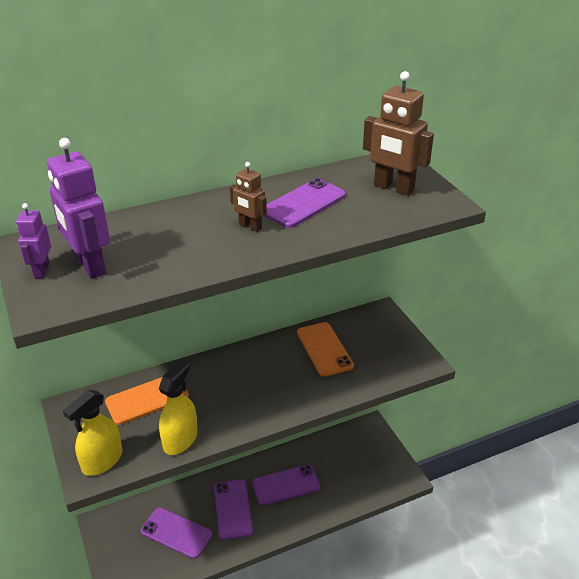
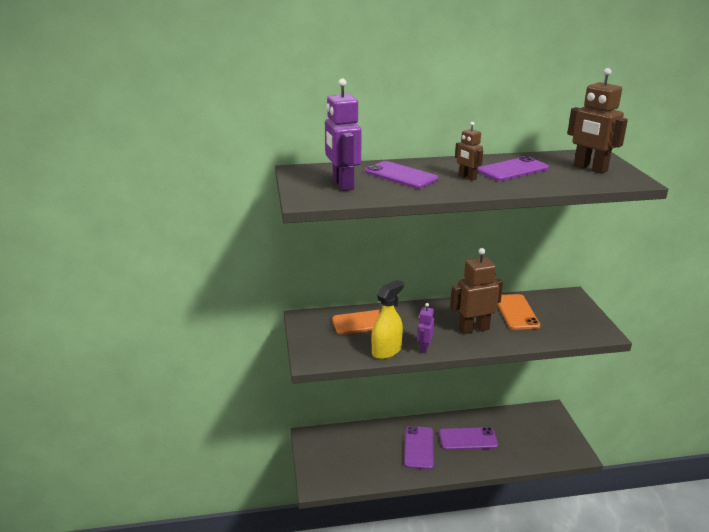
camera: 15 degrees right, 10 degrees down
purple robot [16,203,51,278] -> purple robot moved to [417,303,434,353]
yellow spray bottle [63,390,122,476] -> none
purple phone [140,507,212,559] -> purple phone moved to [365,161,438,189]
none -> brown robot [450,248,503,334]

